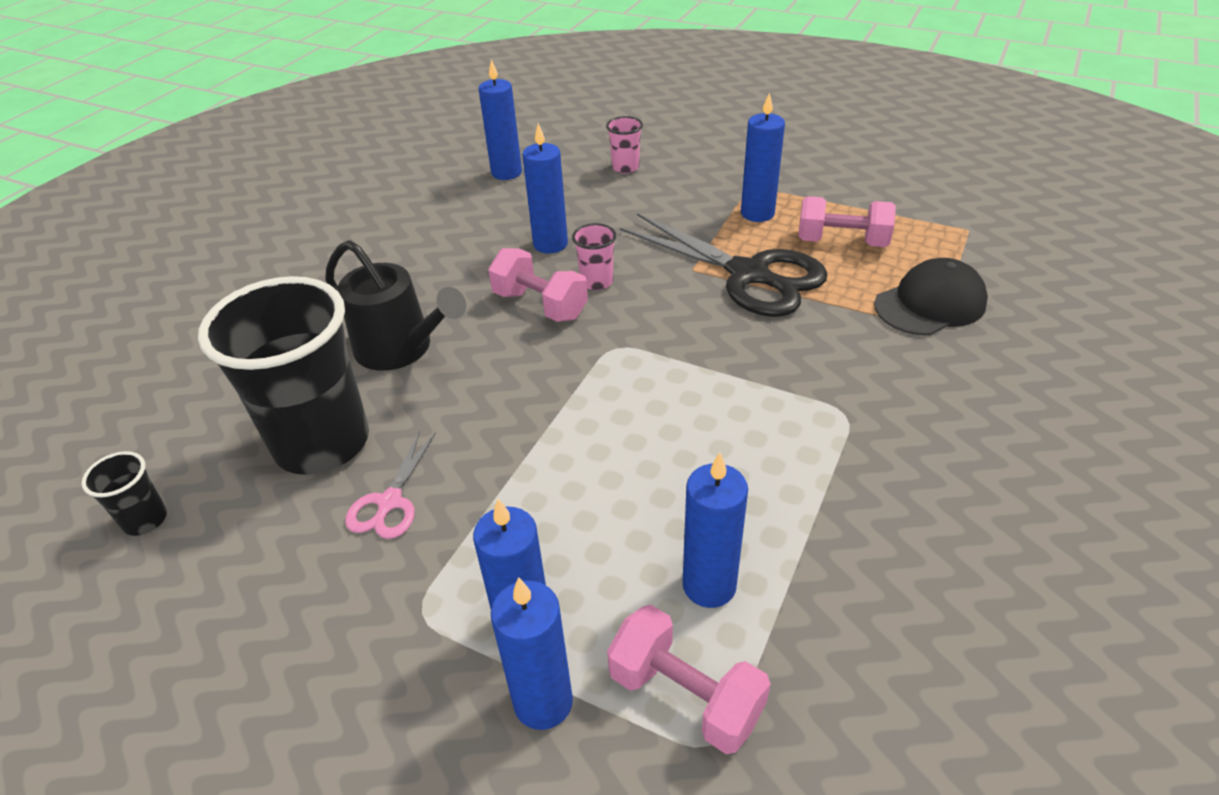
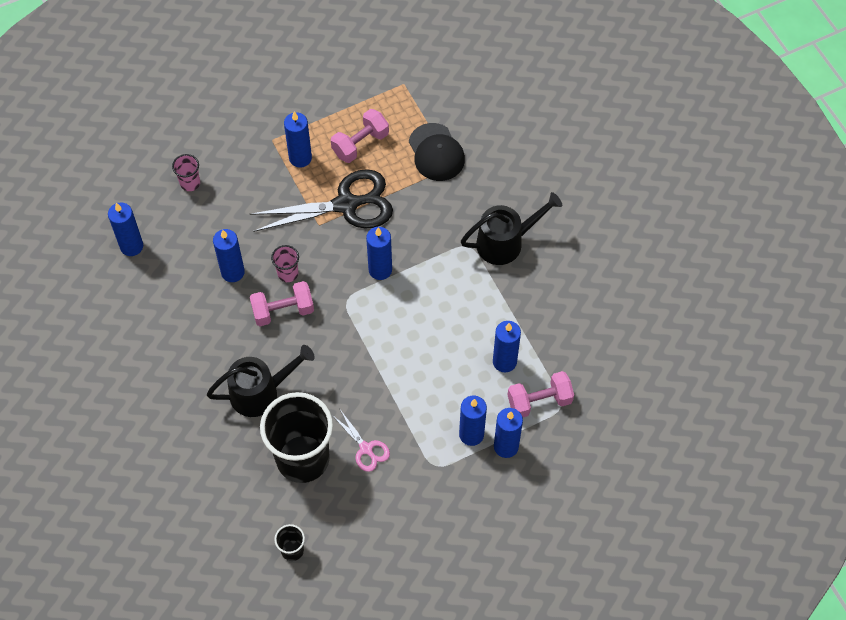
camera: 55 degrees left, 20 degrees up
black cap [874,258,988,336] -> black cap turned 150 degrees clockwise [409,123,465,181]
none -> blue candle [366,227,392,280]
none -> black watering can [461,192,562,265]

